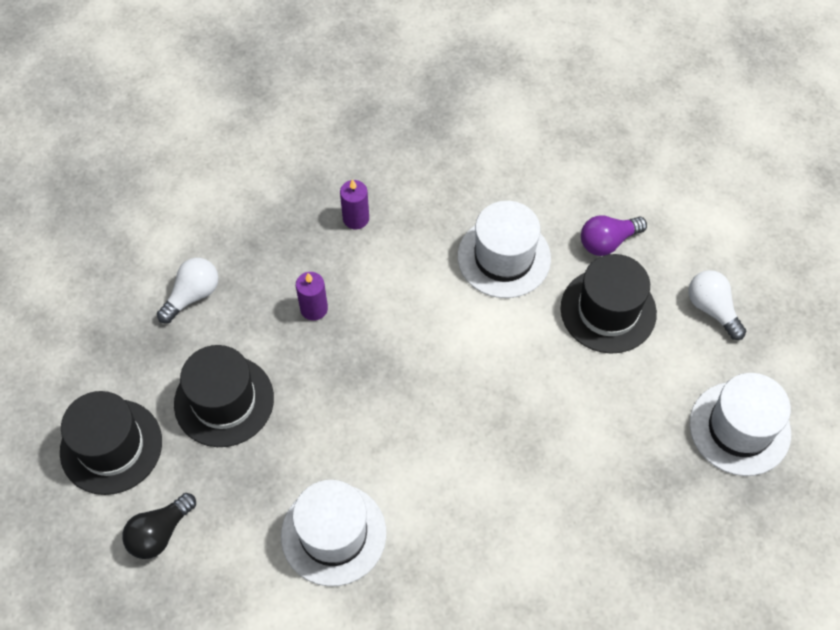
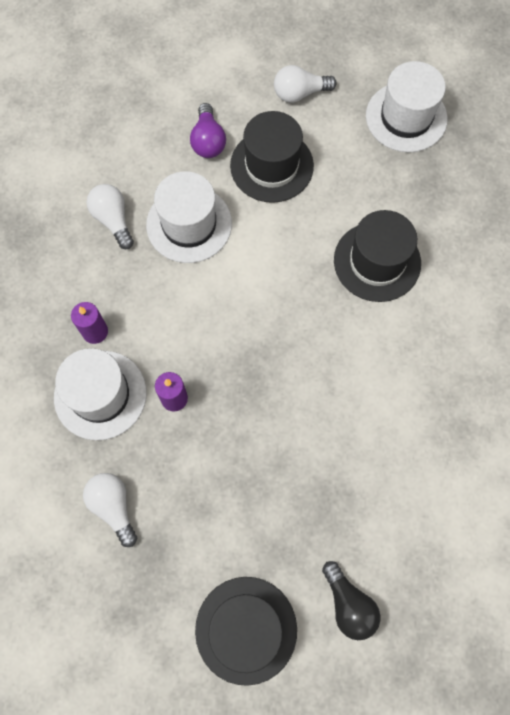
camera: 70 degrees left, 10 degrees up
black hat [174,345,274,447] -> black hat moved to [334,210,421,302]
white hat [281,480,386,586] -> white hat moved to [54,348,147,440]
none -> white light bulb [87,184,134,249]

